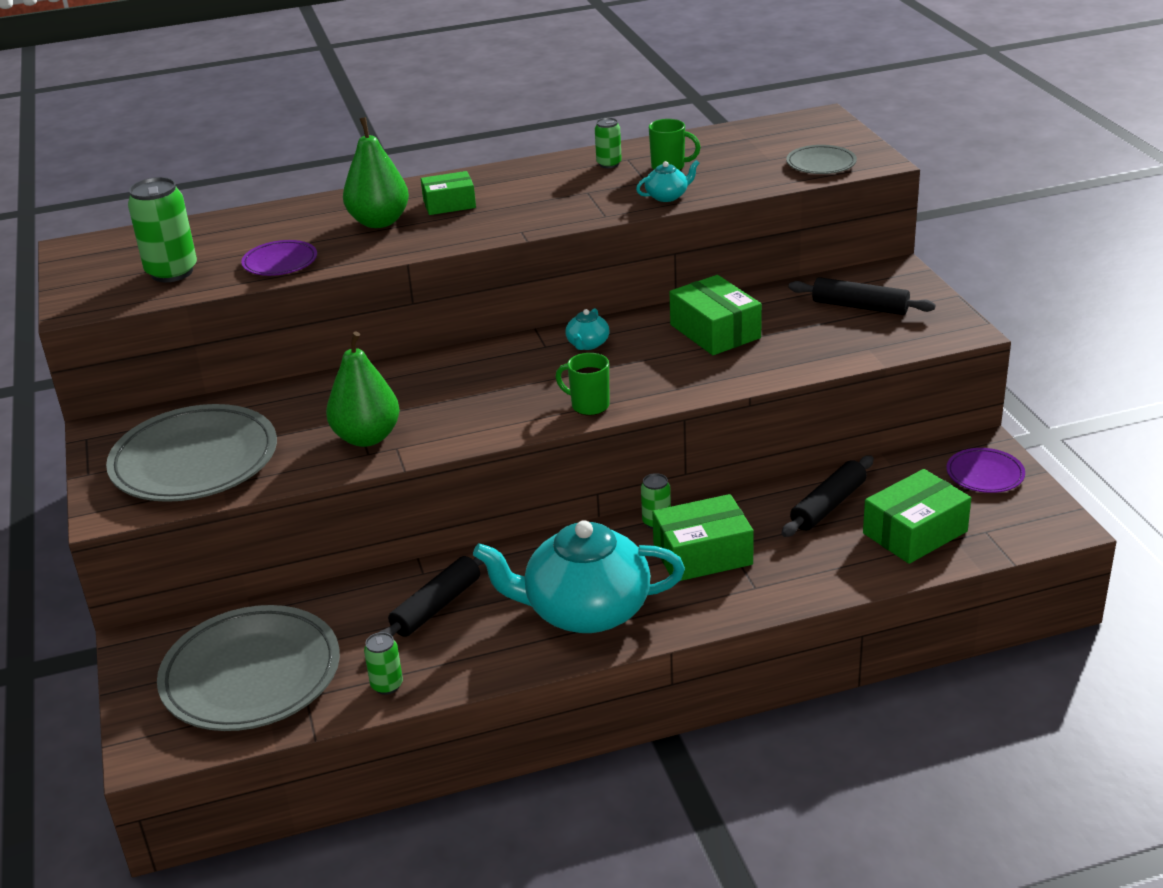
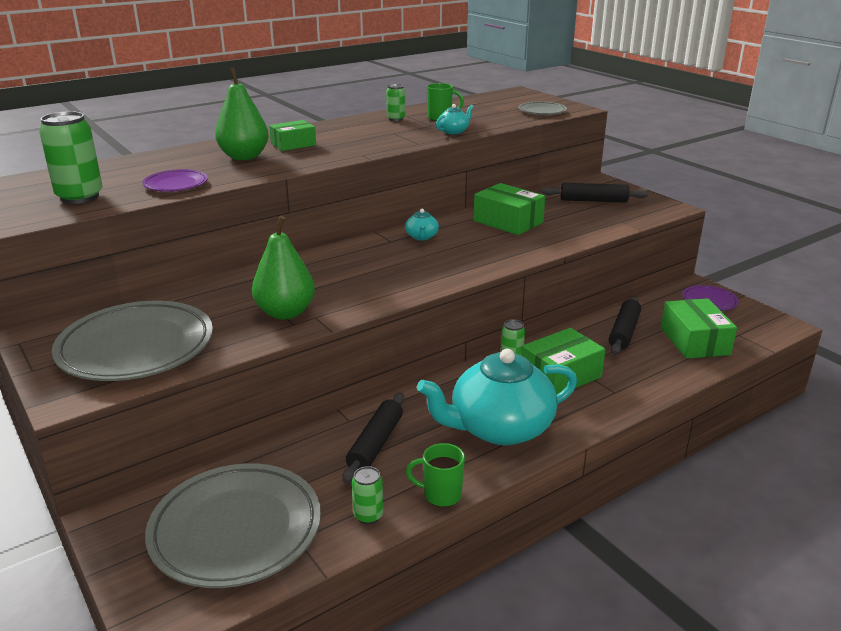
camera: 20 degrees left, 5 degrees down
green mug [555,353,610,415] -> green mug moved to [406,443,465,507]
green box [863,469,971,564] -> green box turned 45 degrees counterclockwise [661,298,737,359]

